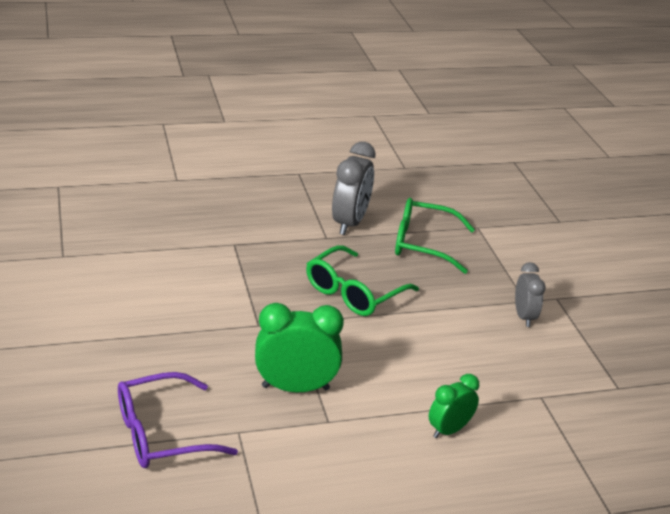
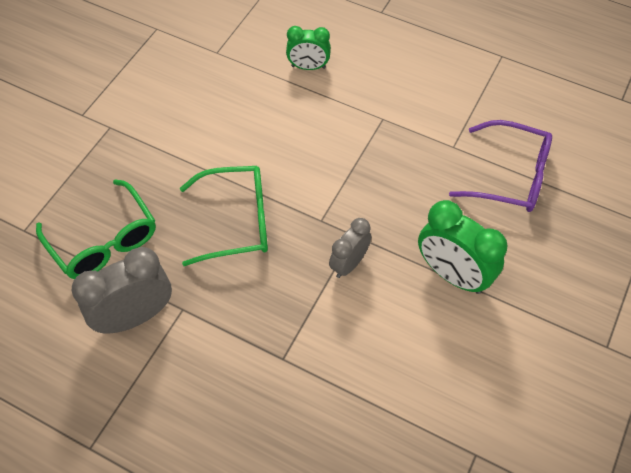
camera: 135 degrees left, 25 degrees up
green clock [255,303,344,392] -> green clock moved to [418,200,508,294]
grey clock [515,262,546,327] -> grey clock moved to [329,218,371,278]

